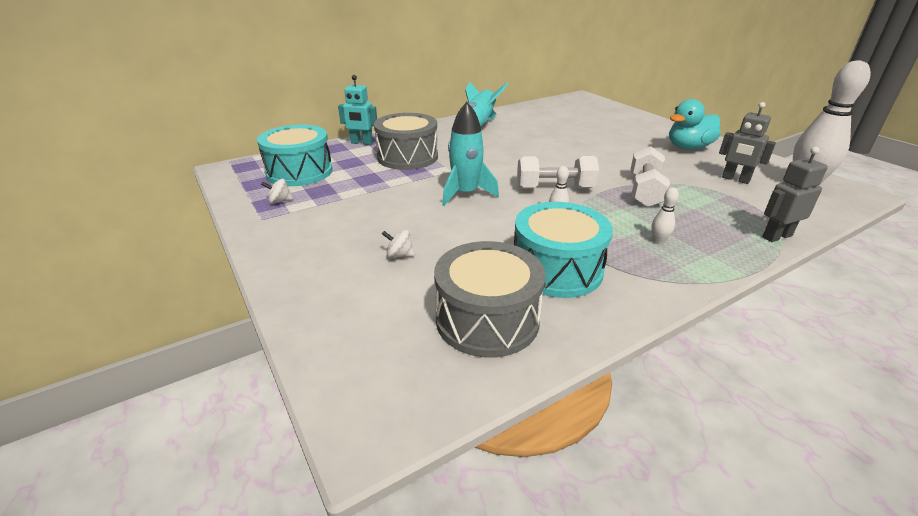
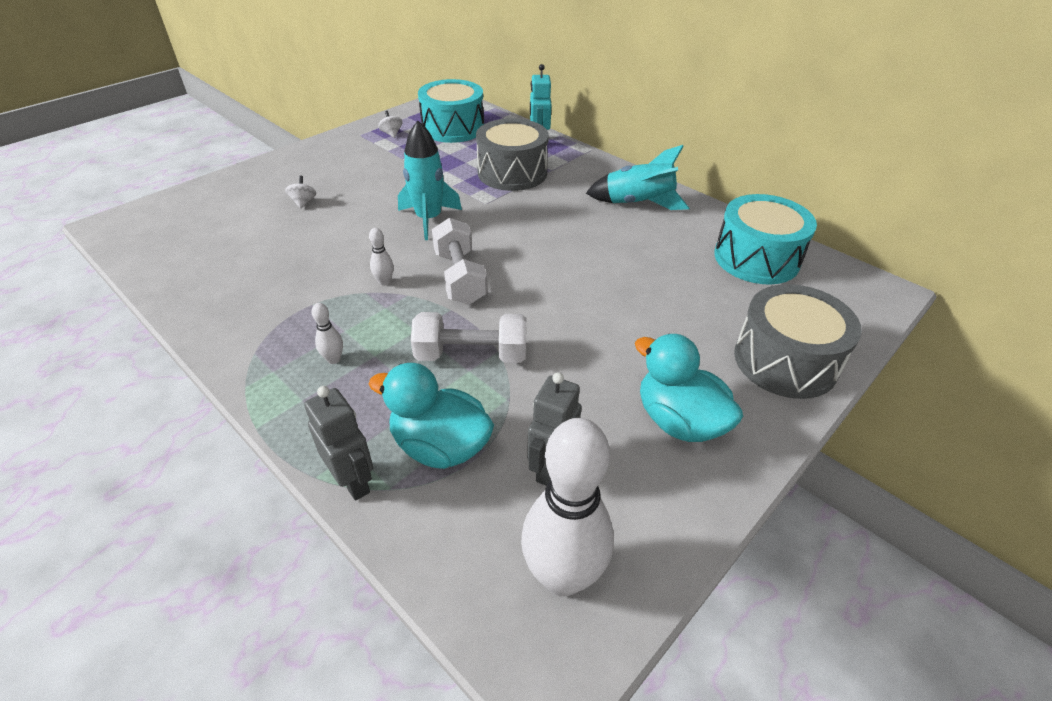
camera: 75 degrees right, 10 degrees up
grey drum [434,241,546,358] -> grey drum moved to [734,284,862,399]
turquoise drum [514,202,613,298] -> turquoise drum moved to [714,194,817,285]
none -> turquoise duck [369,363,494,469]

